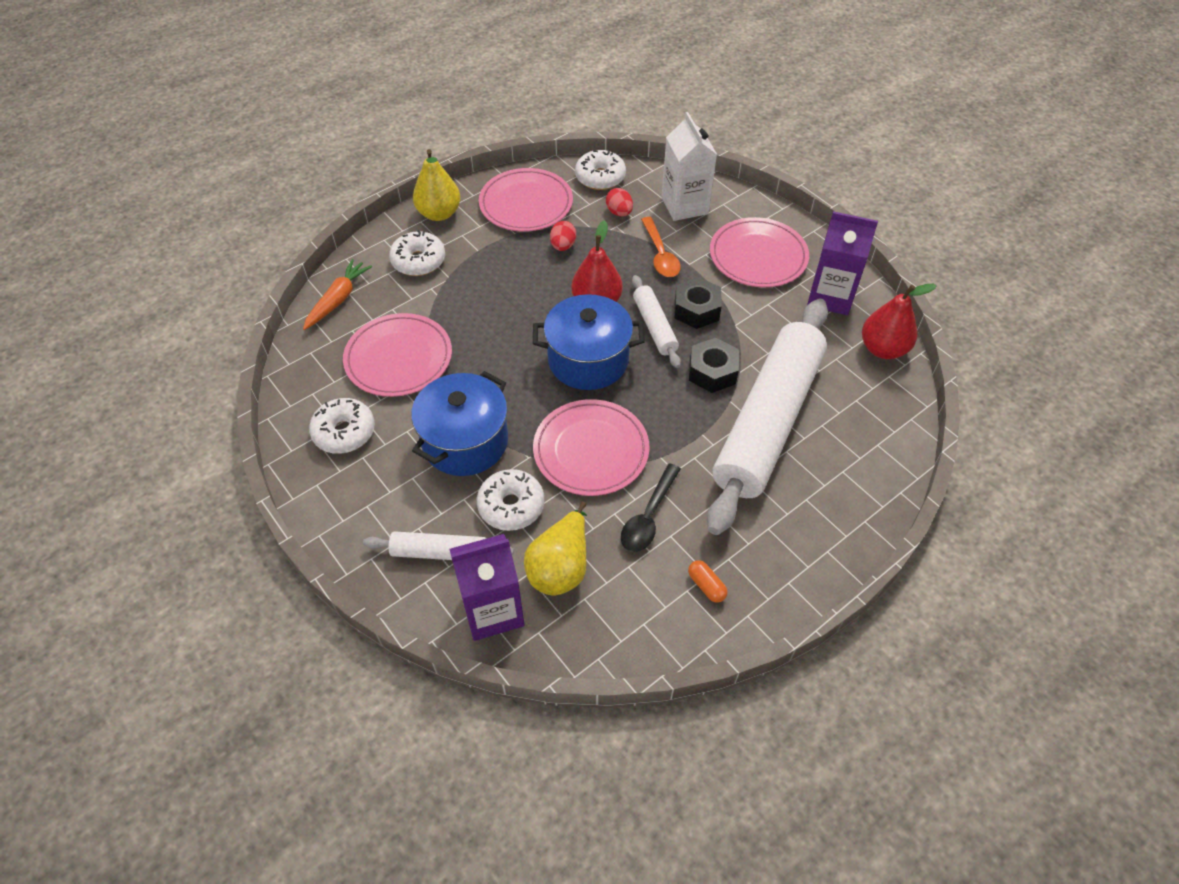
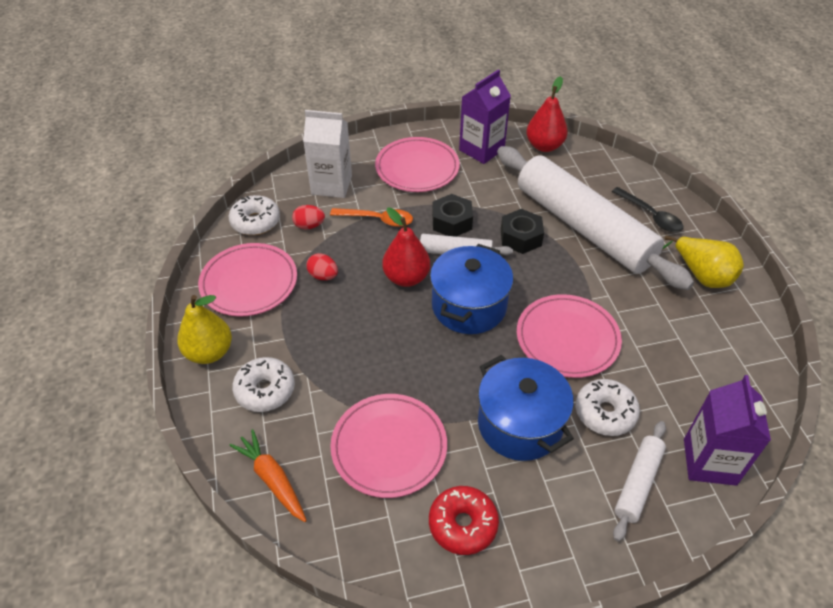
camera: 65 degrees left, 5 degrees down
white donut [309,398,375,454] -> red donut [429,486,499,555]
yellow pear [524,501,587,596] -> yellow pear moved to [662,235,744,288]
black spoon [621,463,681,552] -> black spoon moved to [612,187,683,232]
orange capsule [688,560,727,603] -> none

